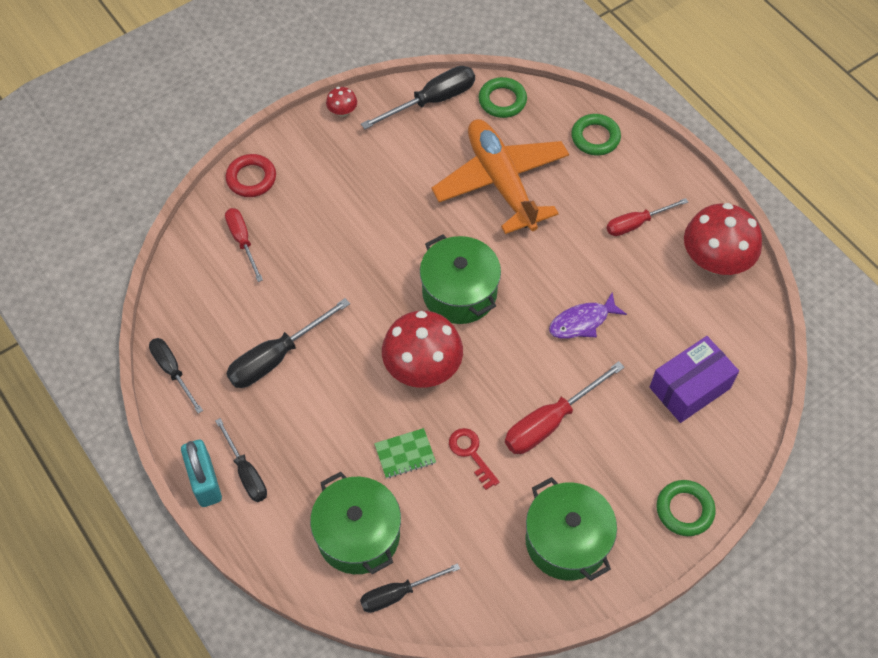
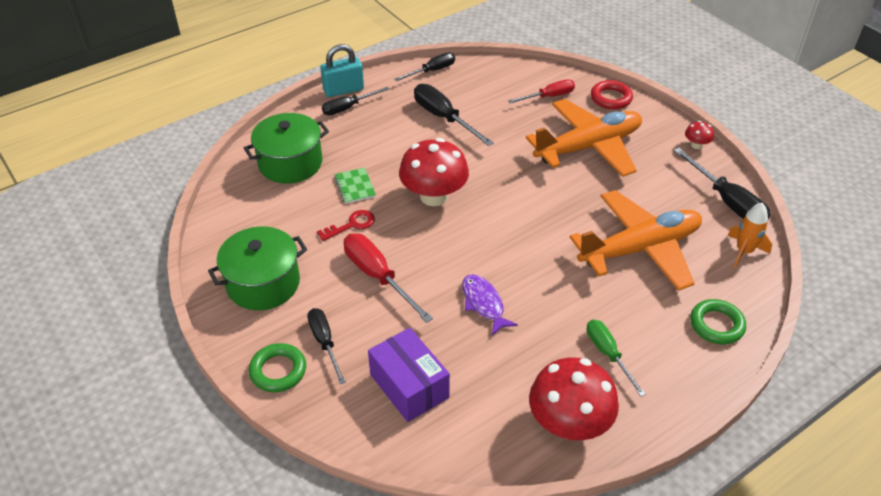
camera: 90 degrees right, 15 degrees down
black screwdriver [360,563,460,613] -> black screwdriver moved to [307,308,346,384]
green pot [420,234,501,324] -> none
green ring [479,77,527,118] -> orange rocket [727,203,772,268]
red screwdriver [607,198,688,236] -> green screwdriver [587,320,646,397]
none -> orange plane [526,99,642,177]

